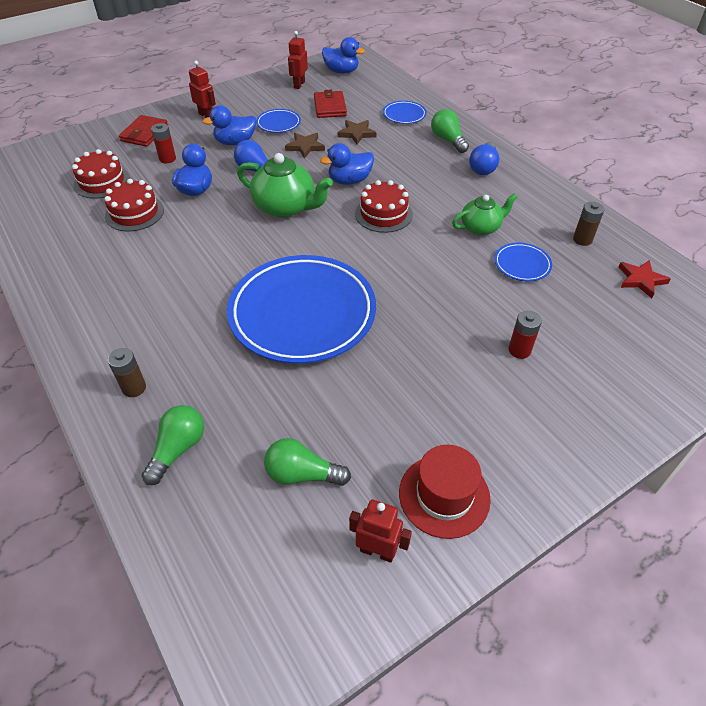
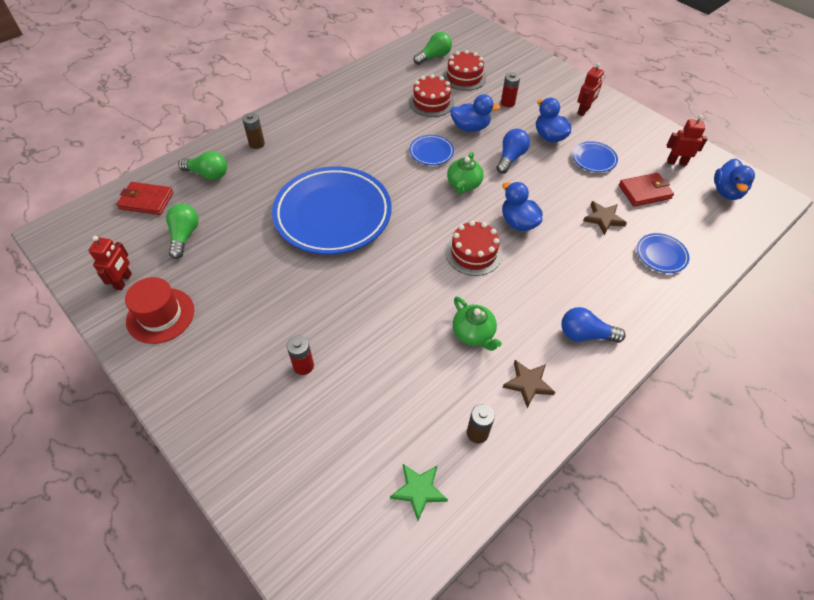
camera: 80 degrees right, 5 degrees up
red wallet [119,115,168,147] -> red wallet moved to [117,182,174,215]
green teapot [237,153,333,218] -> green teapot [447,152,484,194], size x0.63
brown star [285,133,325,159] -> brown star moved to [503,360,555,408]
green light bulb [431,109,469,153] -> green light bulb moved to [414,32,452,65]
blue plate [494,243,552,281] -> blue plate moved to [409,135,454,165]
red star [619,260,671,298] -> green star [390,464,448,521]

